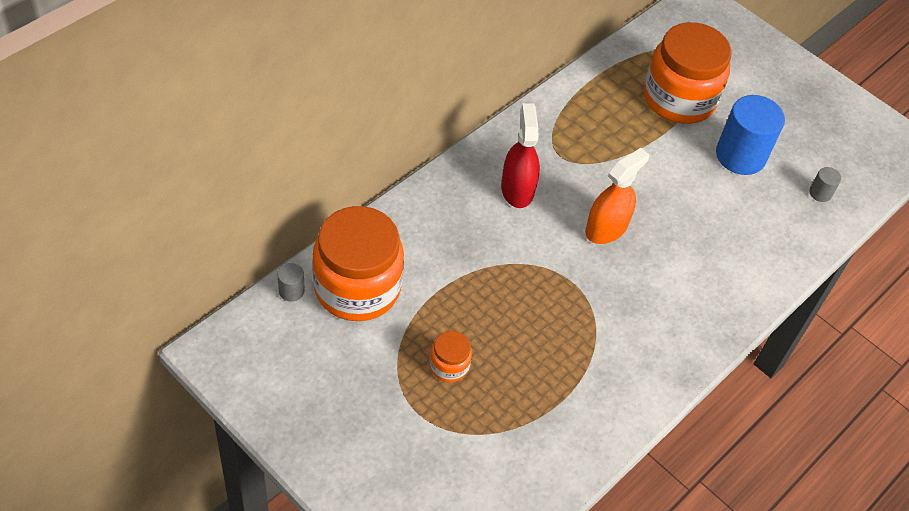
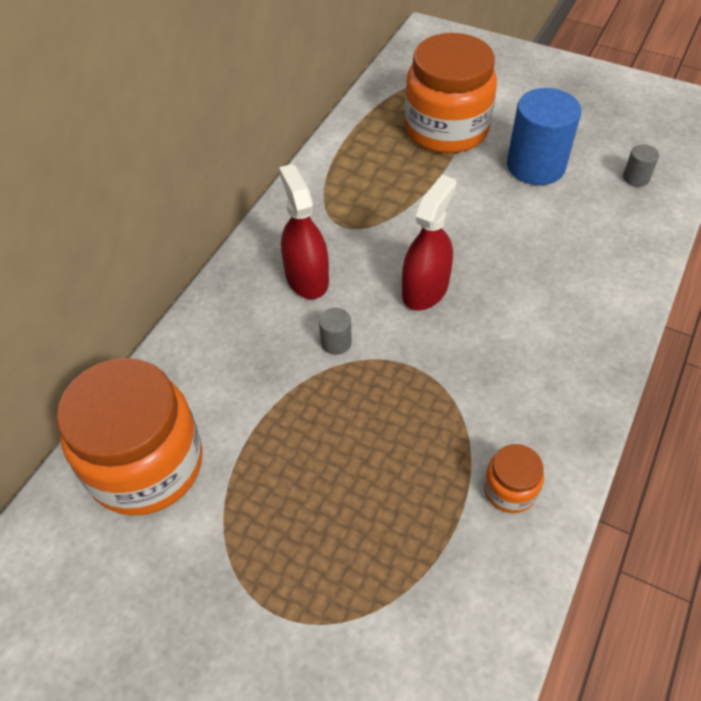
camera: 10 degrees left, 0 degrees up
grey cylinder [278,263,305,302] -> grey cylinder moved to [319,308,352,355]
orange jar [429,331,472,382] -> orange jar moved to [484,444,544,513]
orange spray bottle [585,148,649,244] -> red spray bottle [402,175,456,311]

